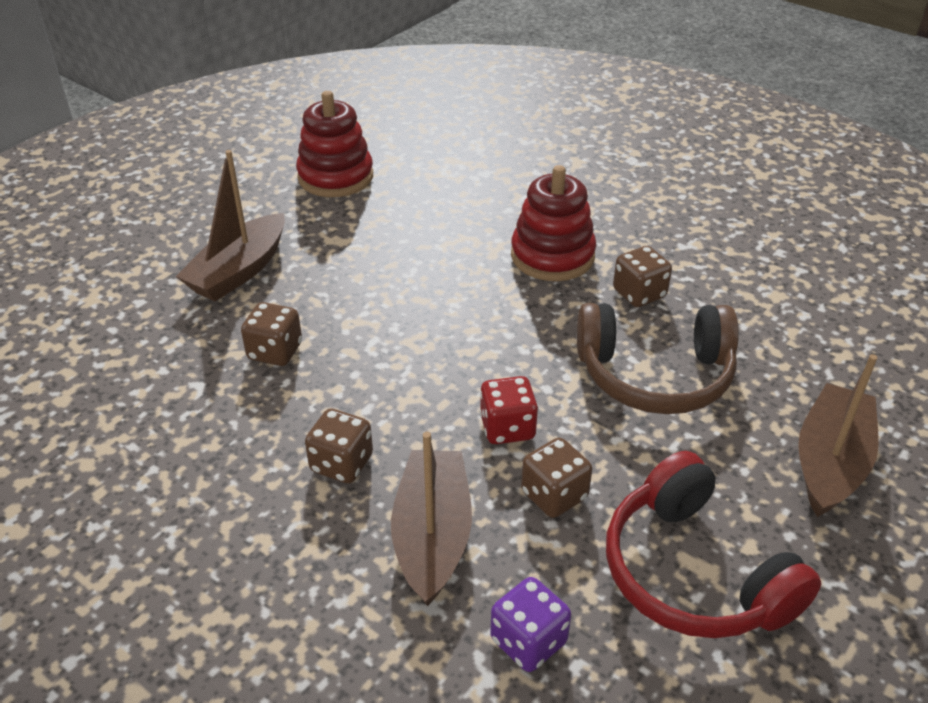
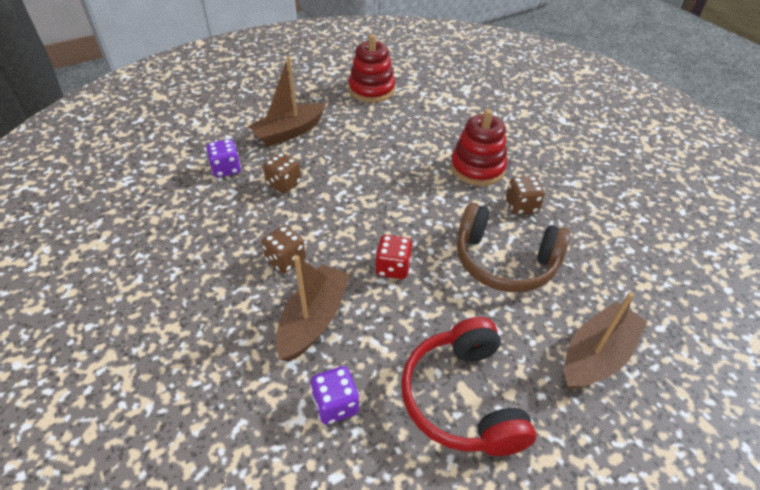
camera: 20 degrees right, 5 degrees up
brown dice [521,438,592,518] -> none
none -> purple dice [206,139,241,177]

